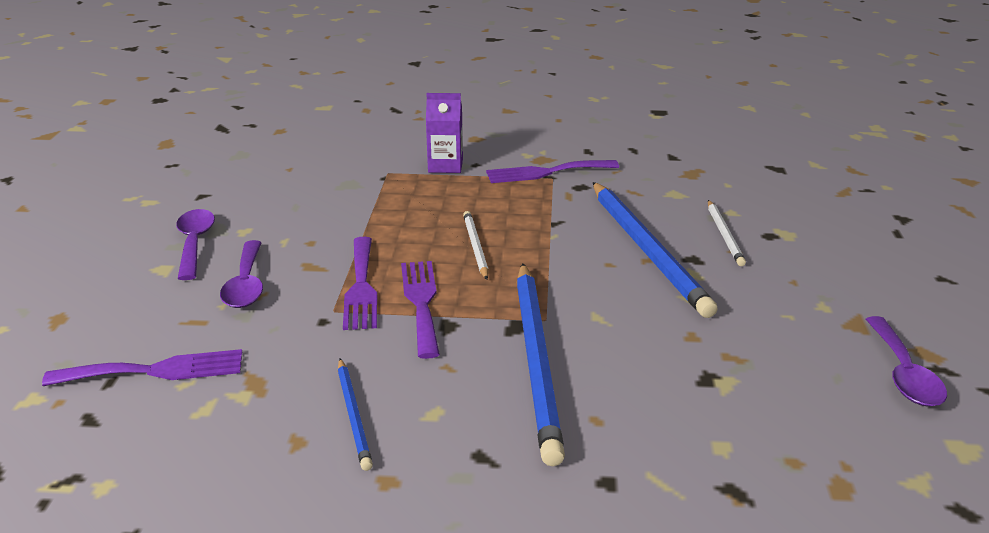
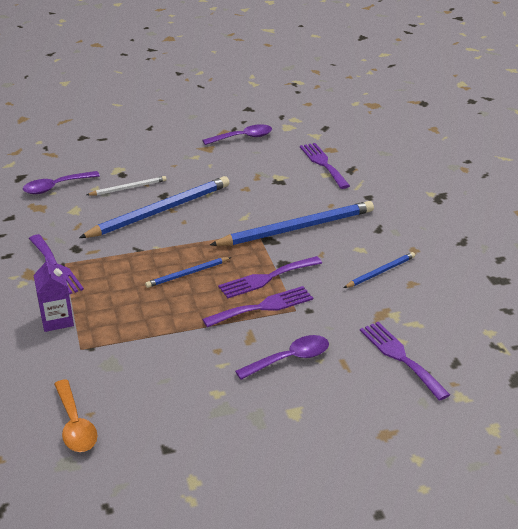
camera: 110 degrees left, 5 degrees up
purple spoon [176,209,215,280] -> purple spoon moved to [23,171,100,194]
white pencil [463,211,489,280] -> blue pencil [145,257,231,288]
none -> orange spoon [54,379,98,452]
none -> purple fork [300,143,350,189]

